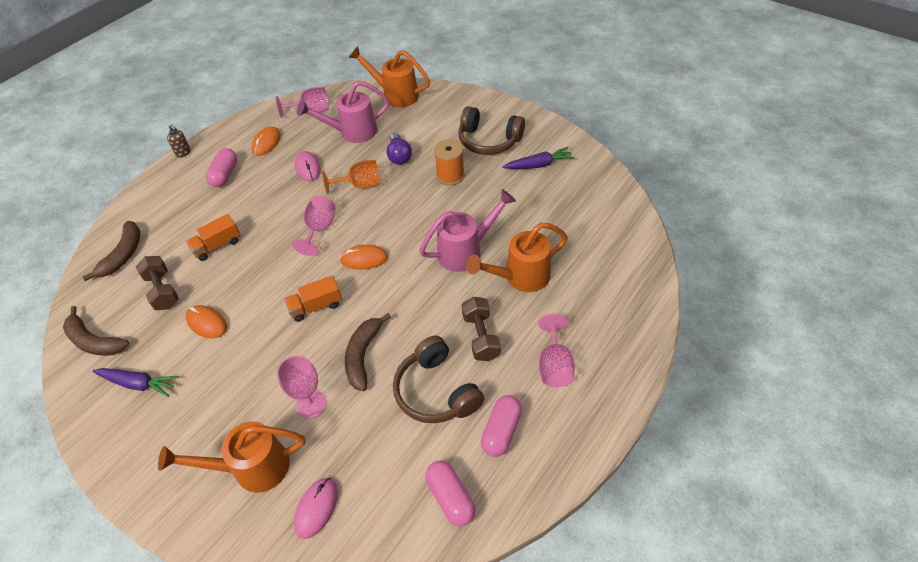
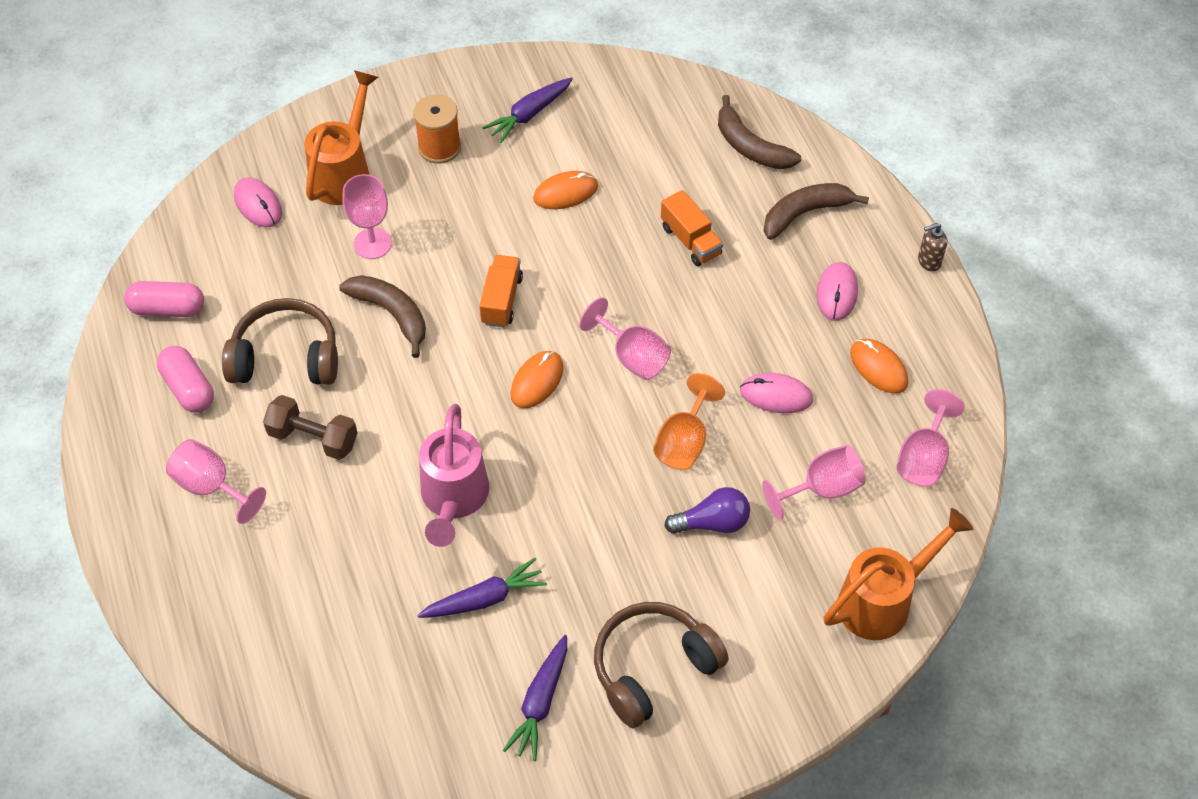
camera: 120 degrees right, 5 degrees up
brown banana [63,306,129,356] -> brown banana moved to [764,183,869,240]
brown dumbbell [136,256,179,310] -> none
orange truck [186,214,241,261] -> orange truck turned 150 degrees clockwise [661,190,723,266]
pink capsule [206,148,237,187] -> pink mouse [816,262,858,321]
pink watering can [297,81,390,143] -> pink goblet [762,445,866,520]
purple light bulb [386,133,412,165] -> purple light bulb turned 150 degrees clockwise [664,487,750,534]
orange spool [434,139,465,186] -> orange spool moved to [413,95,461,163]
orange watering can [466,223,568,292] -> none
none -> purple carrot [417,558,547,618]

